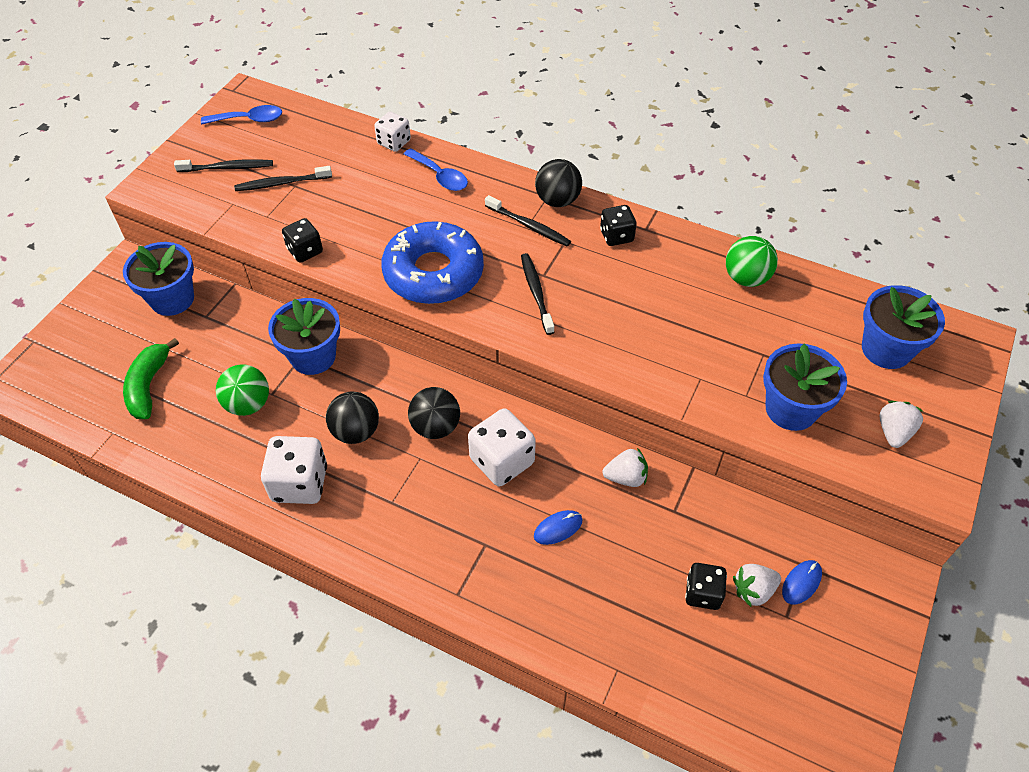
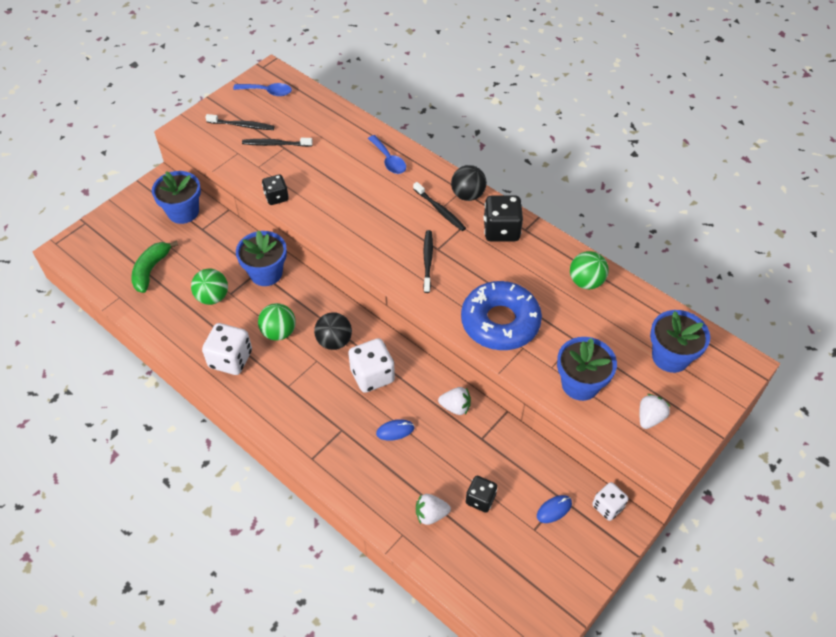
camera: 15 degrees right, 0 degrees up
black ball [326,392,379,444] -> green ball [258,303,296,341]
white dice [374,112,411,152] -> white dice moved to [592,482,629,521]
blue donut [381,221,484,304] -> blue donut moved to [461,281,542,350]
black dice [600,205,637,246] -> black dice [484,195,523,241], size x1.61
white strawberry [733,564,781,607] -> white strawberry moved to [416,494,451,525]

